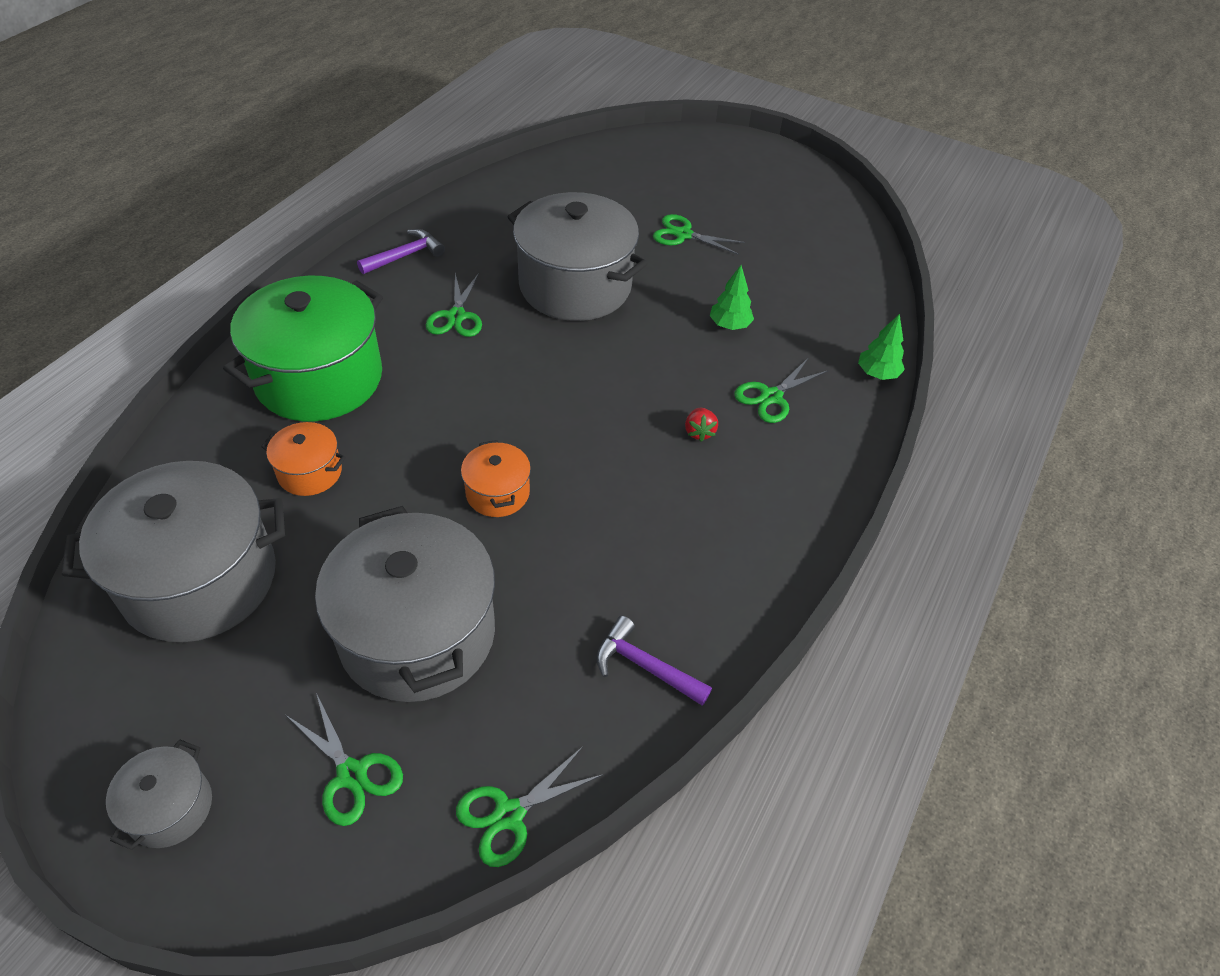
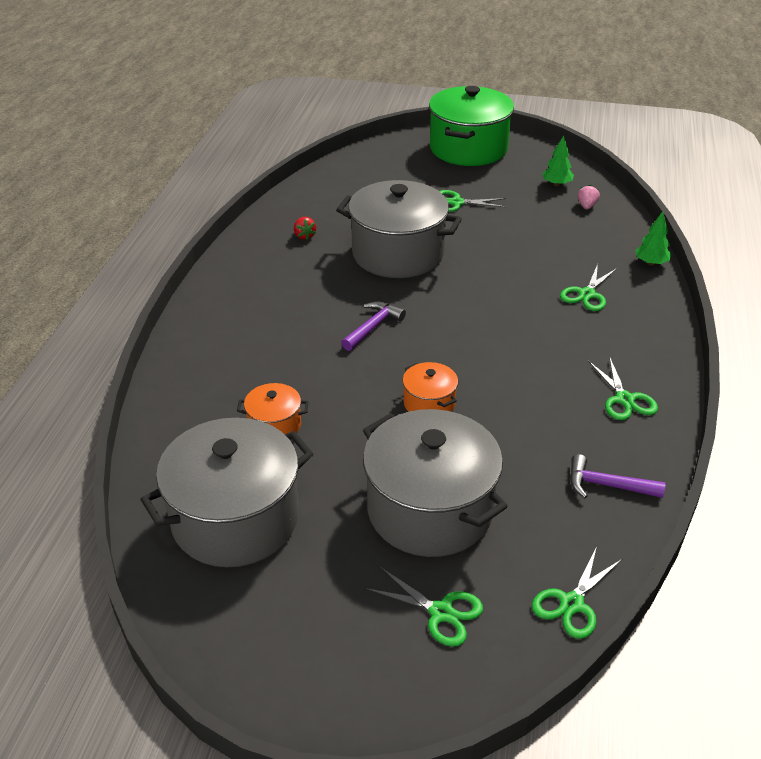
camera: 15 degrees left, 10 degrees down
grey pot [106,739,212,850] -> none
green pot [223,276,383,421] -> green pot moved to [429,86,514,166]
purple hammer [357,229,445,274] -> purple hammer moved to [341,301,406,351]
green scissors [426,273,482,337] -> green scissors moved to [588,356,658,420]
red strawberry [685,407,718,442] -> red strawberry moved to [294,217,316,240]
green tree [710,265,754,330] -> green tree moved to [542,135,574,186]
none -> pink strawberry [578,185,600,209]

